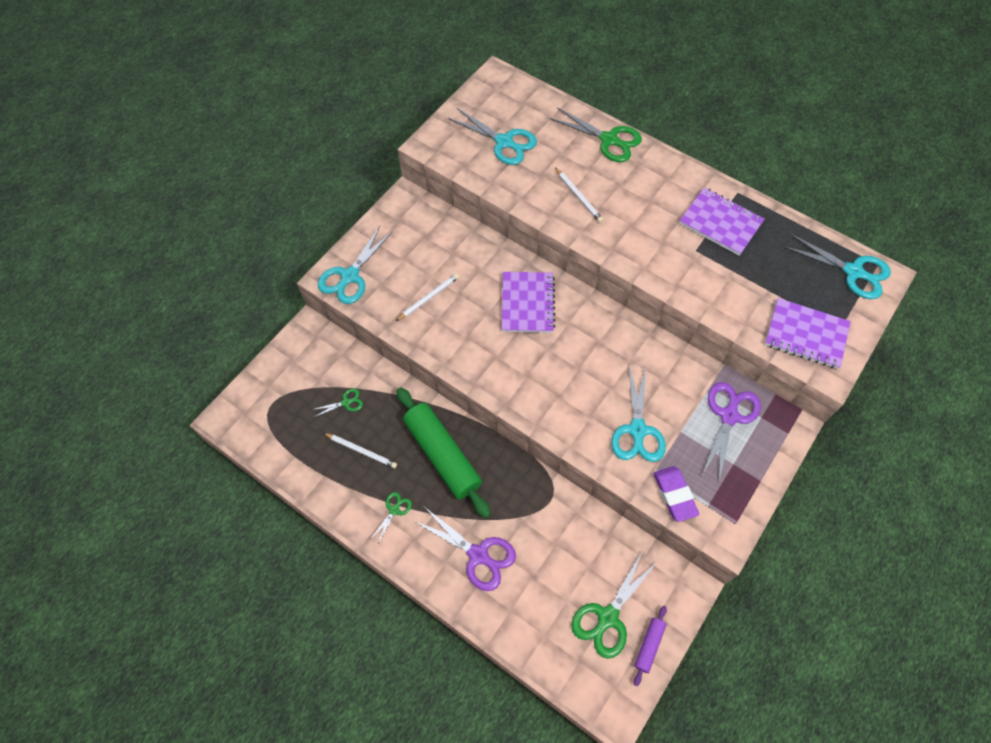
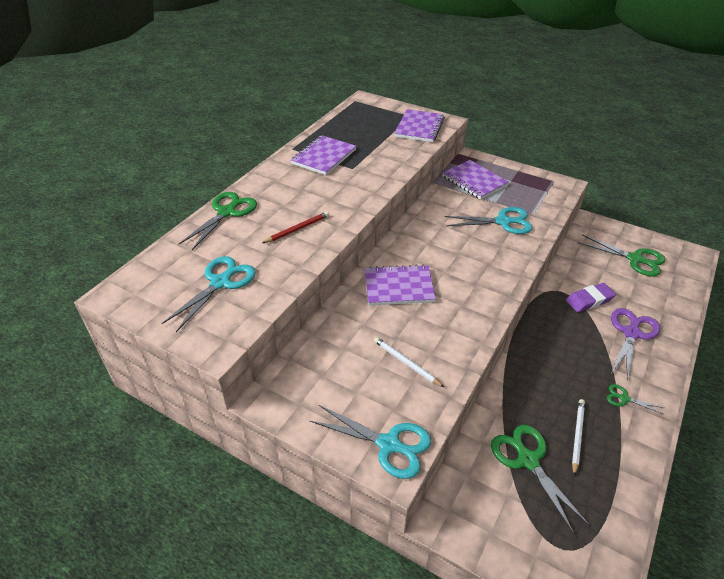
camera: 95 degrees left, 20 degrees down
green scissors [312,389,363,417] -> green scissors [491,425,590,534], size x1.96
green rolling pin [396,387,491,518] -> none
white pencil [555,168,603,223] -> red pencil [262,211,329,243]
purple rolling pin [634,606,667,686] -> none
purple eraser [653,466,699,522] -> purple eraser moved to [566,283,616,312]
purple scissors [701,382,761,484] -> purple notebook [443,160,509,200]
turquoise scissors [784,234,891,299] -> none

